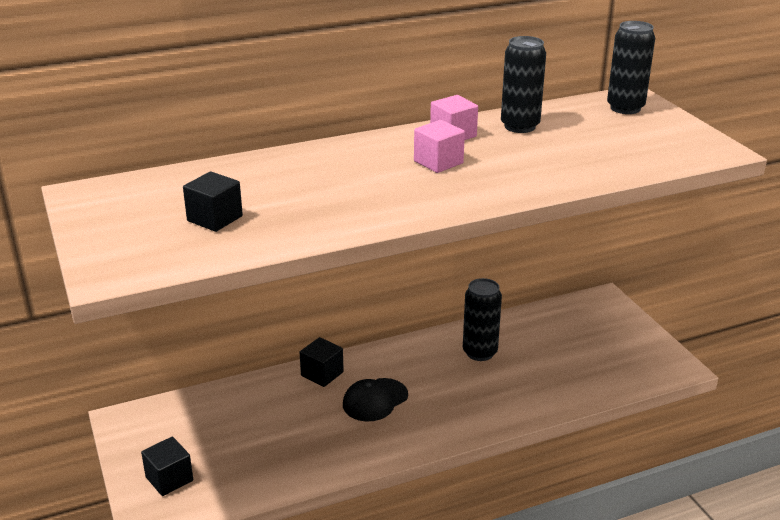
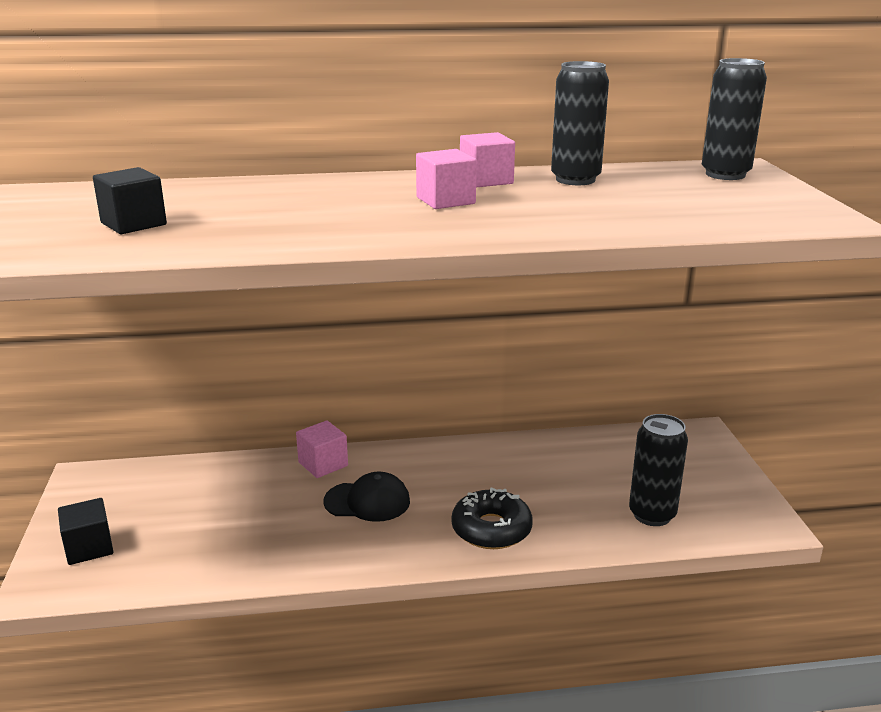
camera: 15 degrees right, 5 degrees down
black cube [300,337,344,387] -> pink cube [296,421,348,478]
black cap [343,378,408,422] -> black cap turned 150 degrees counterclockwise [323,471,410,522]
black can [463,278,502,361] -> black can moved to [629,414,688,526]
none -> black donut [451,488,533,549]

